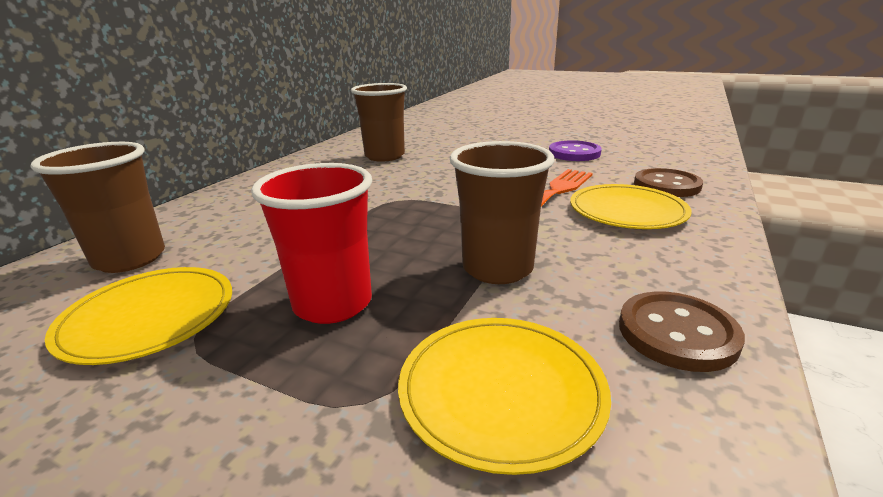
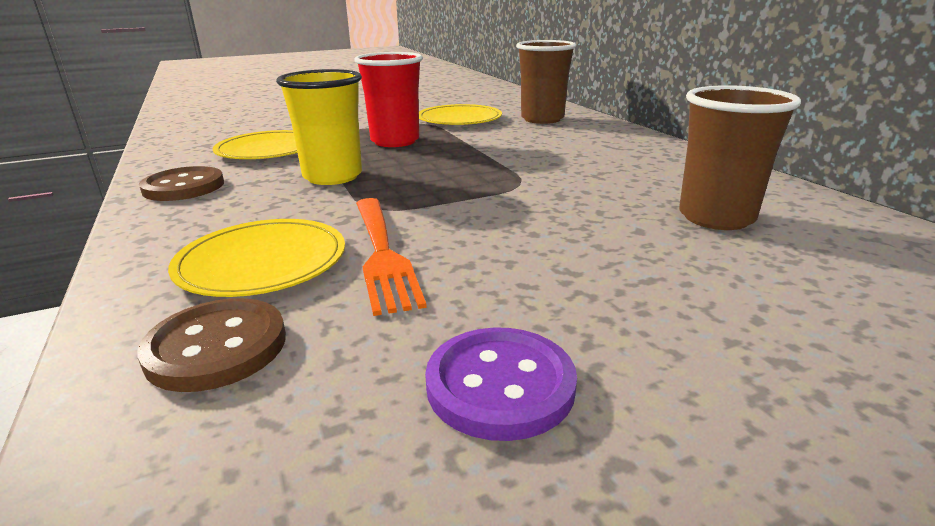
camera: 130 degrees right, 0 degrees up
brown cup [450,141,555,284] -> yellow cup [276,69,362,185]

